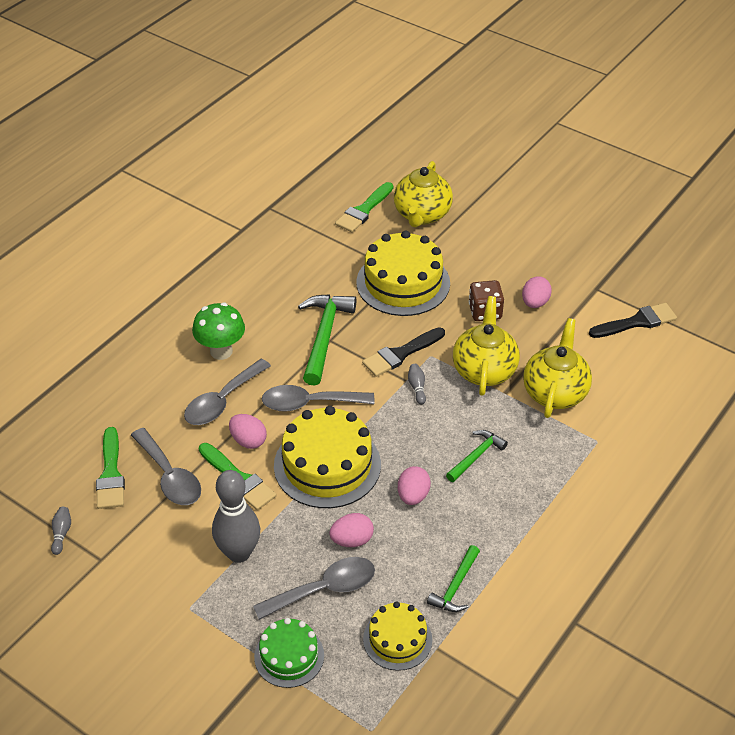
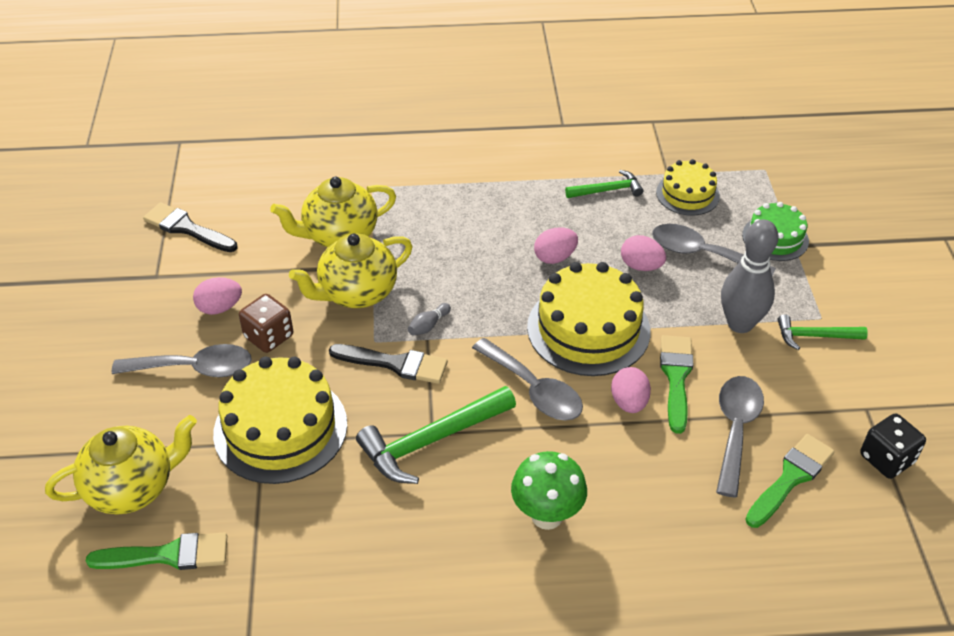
camera: 130 degrees left, 0 degrees up
grey bowling pin [51,507,71,555] -> black dice [860,413,926,479]
grey spoon [184,359,271,425] -> grey spoon moved to [111,344,252,377]
green hammer [446,430,508,482] -> green hammer moved to [777,315,868,350]

